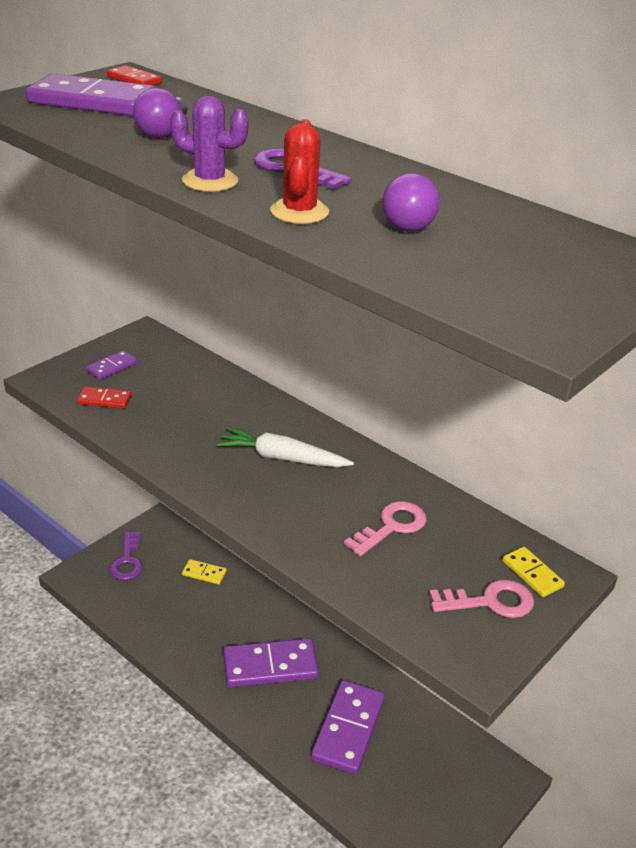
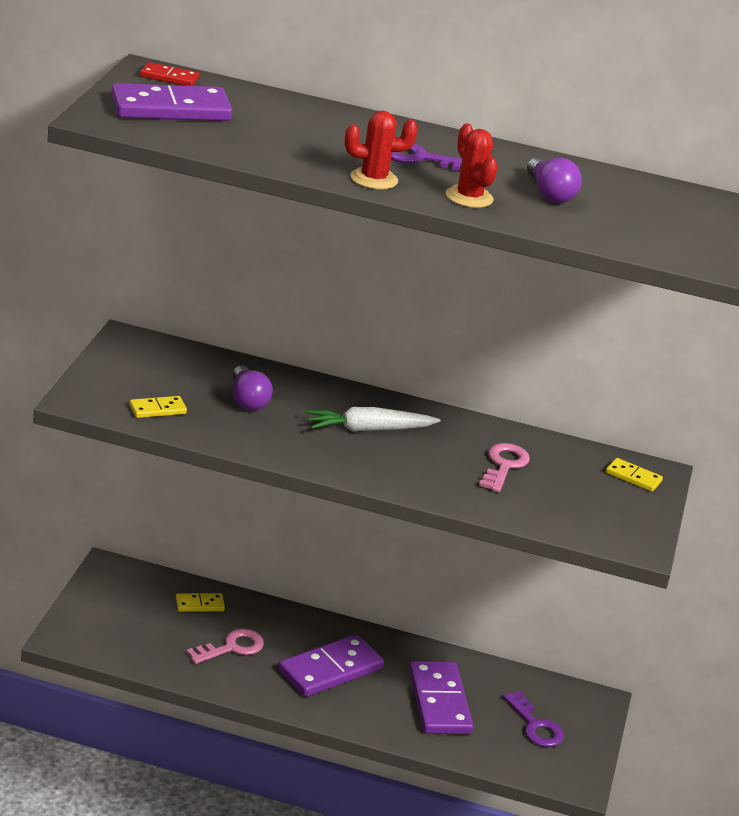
camera: 30 degrees left, 5 degrees down
red domino [77,386,132,409] -> yellow domino [130,396,187,418]
purple domino [86,350,137,380] -> none
purple key [110,532,143,580] -> purple key moved to [503,691,564,747]
purple light bulb [133,88,188,138] -> purple light bulb moved to [233,365,273,411]
purple cactus [170,96,249,192] -> red cactus [345,111,418,190]
pink key [429,579,534,618] -> pink key moved to [186,629,264,664]

